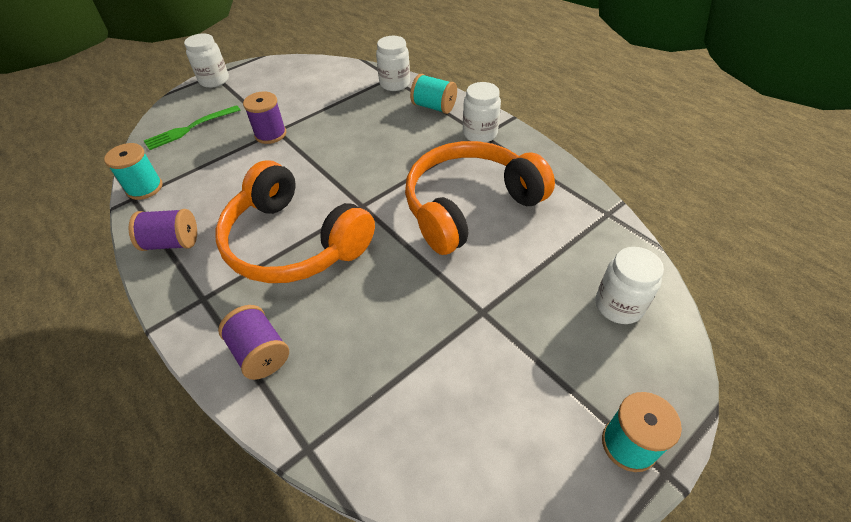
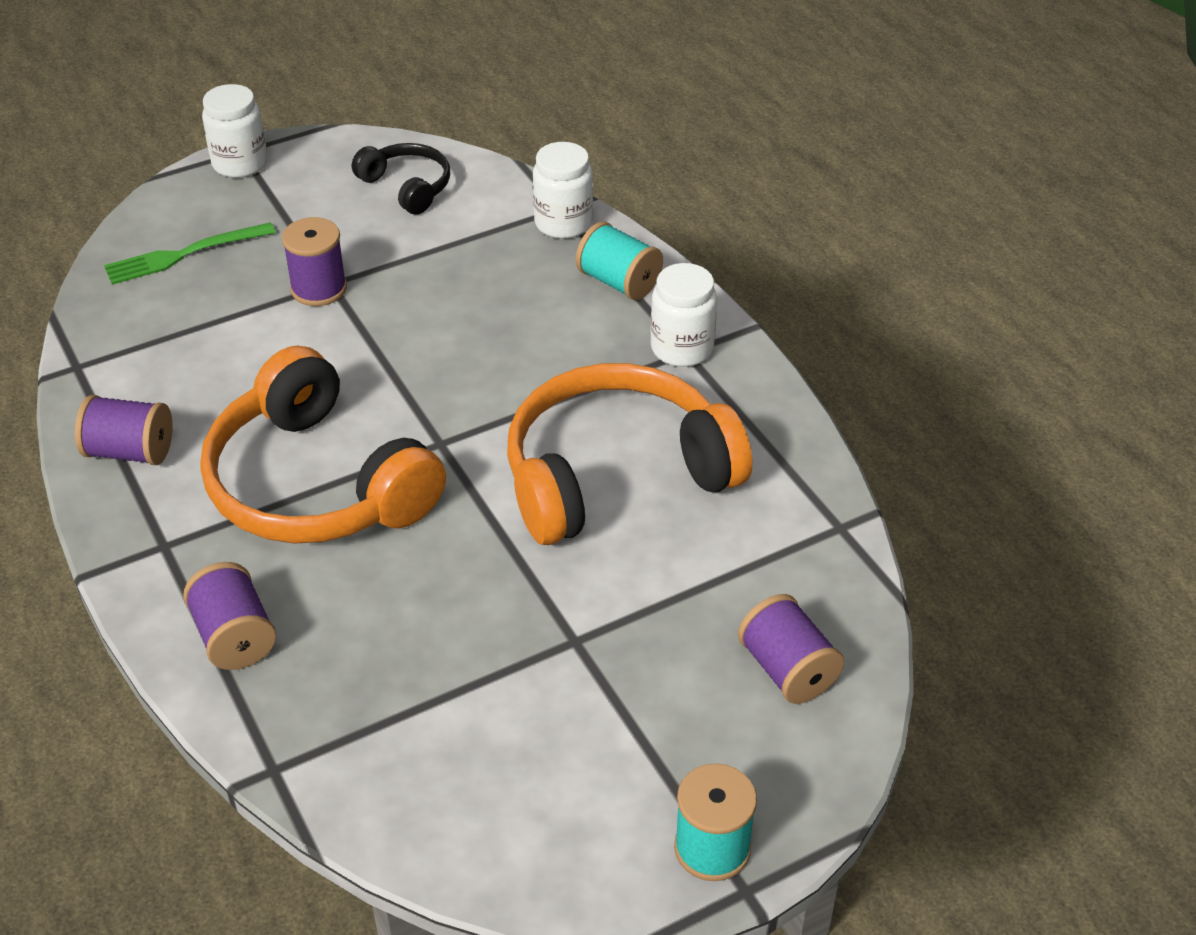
camera: 10 degrees right, 5 degrees down
turquoise spool [104,143,163,200] -> none
white jar [596,247,664,324] -> purple spool [738,594,844,704]
none -> black headphones [352,143,450,215]

